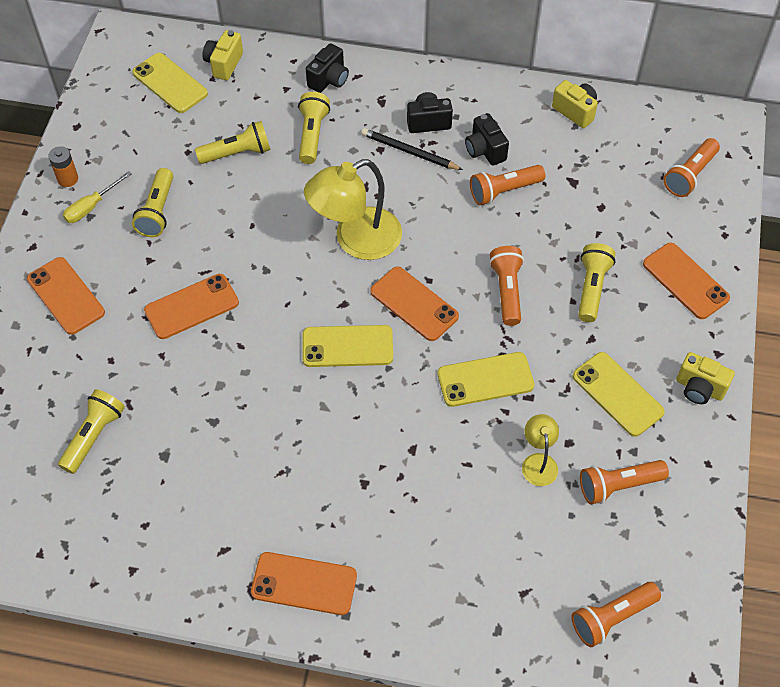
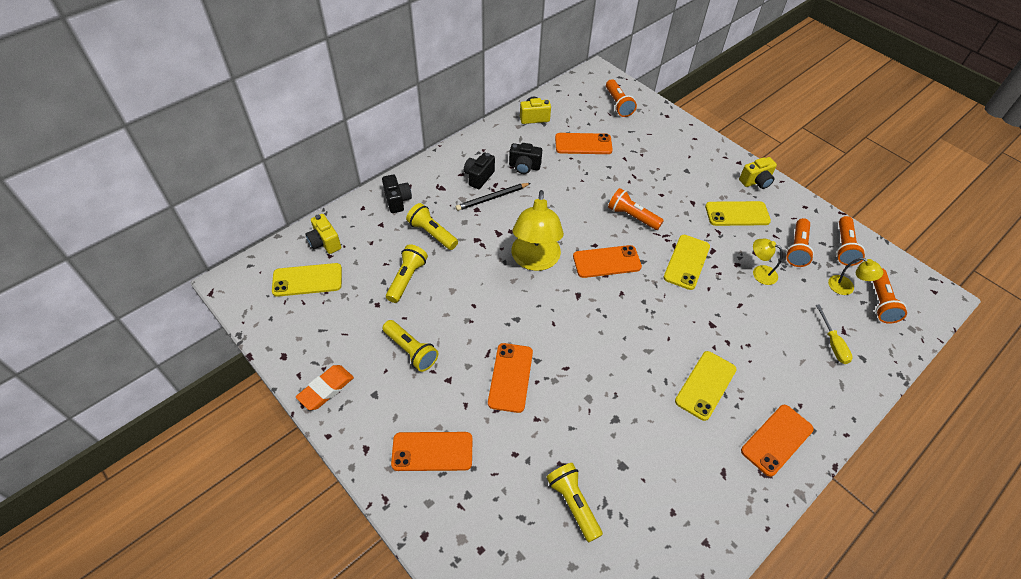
camera: 55 degrees left, 5 degrees down
orange battery [48,146,78,187] -> orange eraser [296,365,354,410]
yellow screwdriver [63,171,132,223] -> yellow screwdriver moved to [816,304,852,364]
yellow phone [302,325,393,367] -> yellow phone moved to [675,351,737,421]
orange flashlight [470,165,545,205] -> orange flashlight moved to [836,216,865,266]
yellow flashlight [578,243,615,322] -> none
orange phone [643,243,730,319] -> orange phone moved to [555,133,613,154]
none -> yellow lamp [828,258,883,295]

